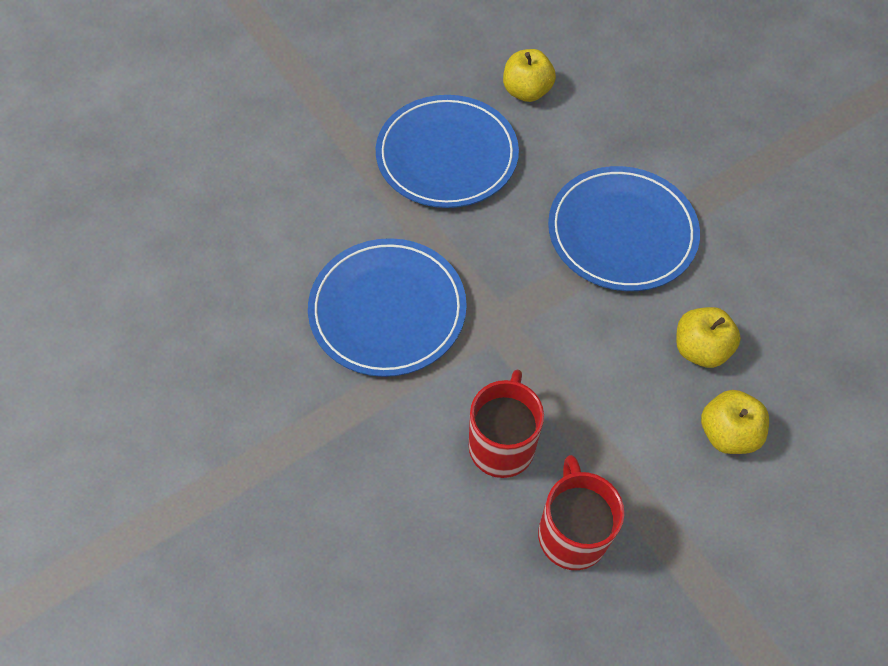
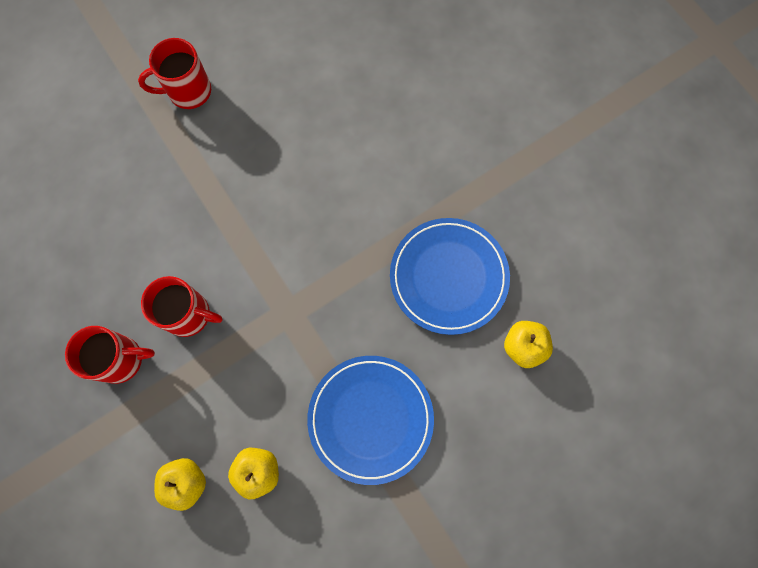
camera: 90 degrees right, 15 degrees up
blue plate [308,238,467,377] -> none
none -> red mug [138,38,211,109]

